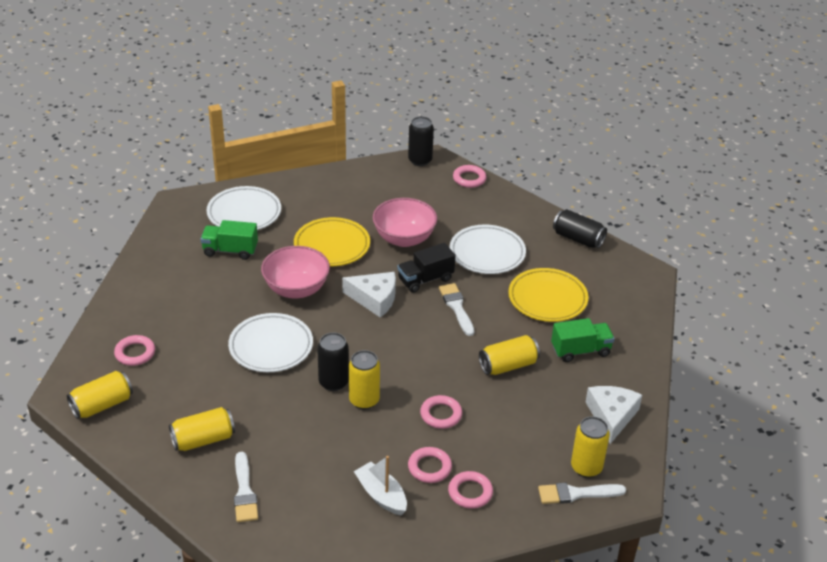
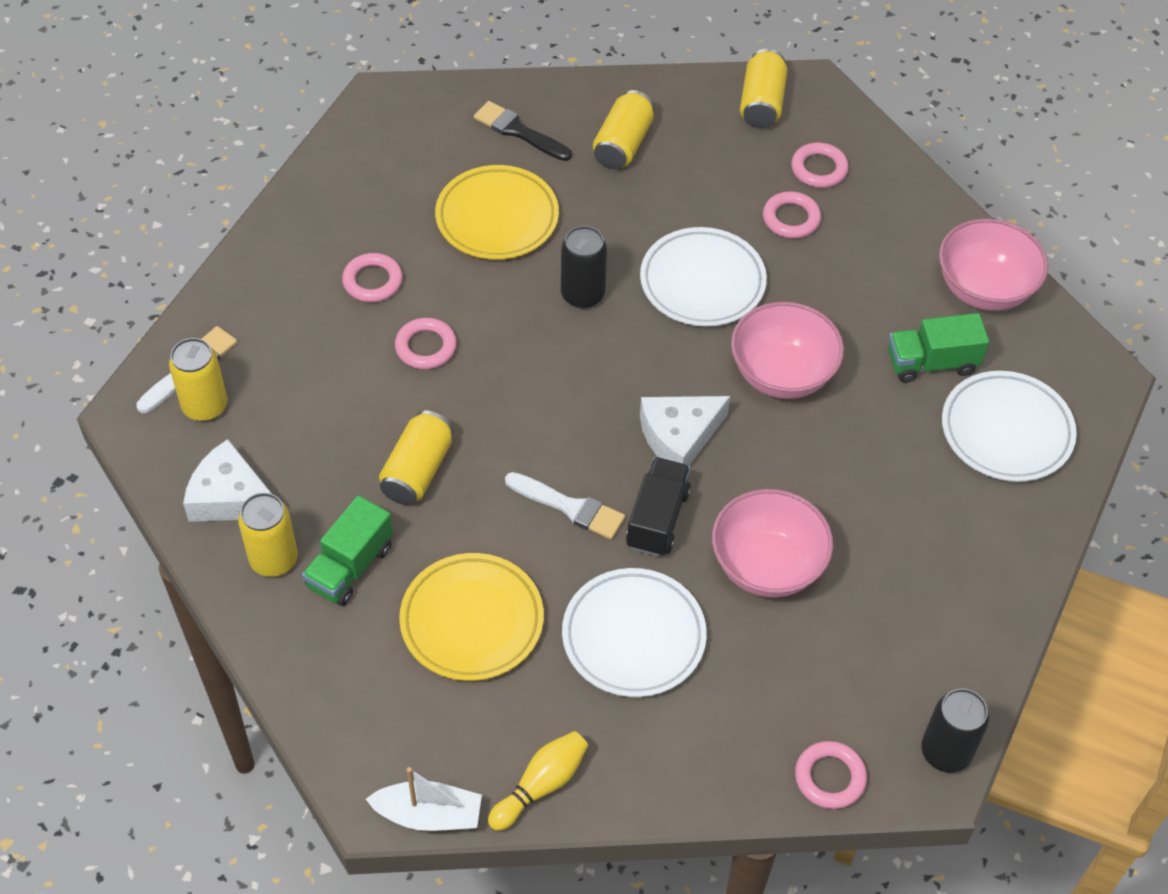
camera: 135 degrees right, 15 degrees up
green truck [201,220,258,260] -> green truck turned 150 degrees counterclockwise [888,313,989,383]
white brush [234,452,258,522] -> black brush [474,101,572,161]
yellow plate [294,217,370,266] -> yellow plate moved to [435,165,559,260]
yellow can [349,350,380,409] -> yellow can moved to [238,493,298,577]
white boat [354,456,407,515] -> white boat moved to [366,767,482,831]
pink ring [448,471,493,509] -> pink ring moved to [763,191,821,239]
black can [553,209,607,248] -> yellow bowling pin [488,731,588,831]
white cheese [586,386,642,444] -> white cheese turned 150 degrees clockwise [183,439,272,522]
none -> pink bowl [939,219,1048,311]

